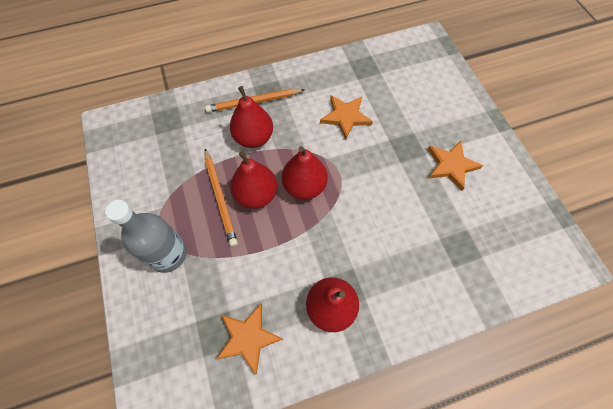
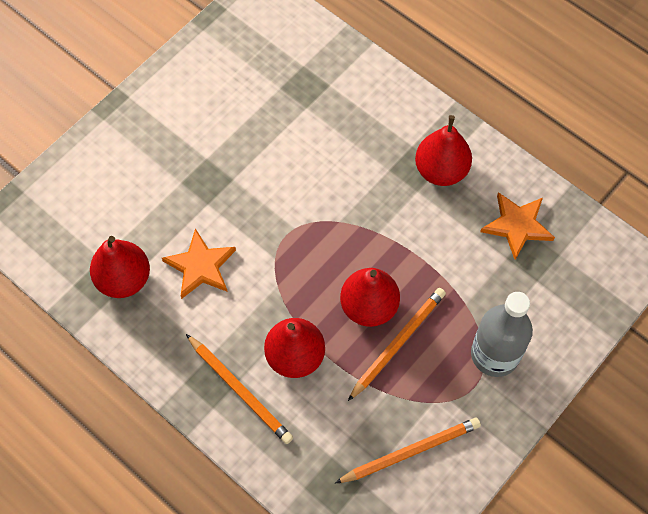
camera: 120 degrees left, 0 degrees up
red pear [282,146,328,200] -> red pear moved to [90,236,150,298]
orange star [428,141,483,191] -> none
none -> orange pencil [335,418,481,483]

